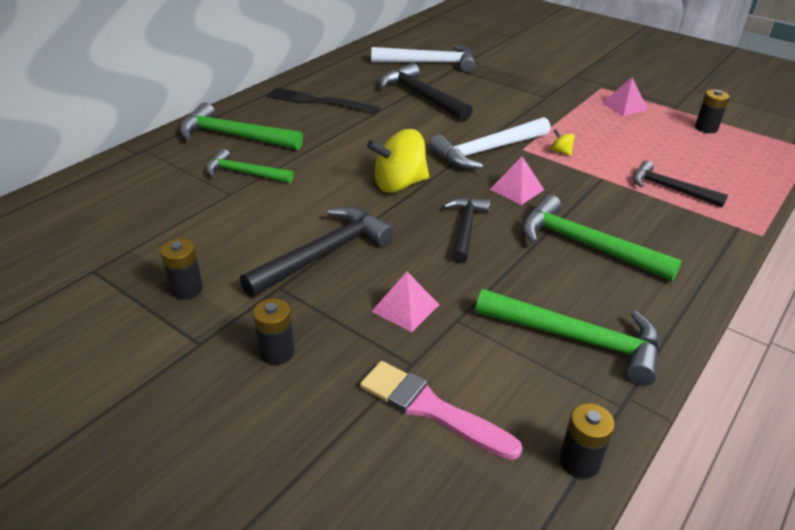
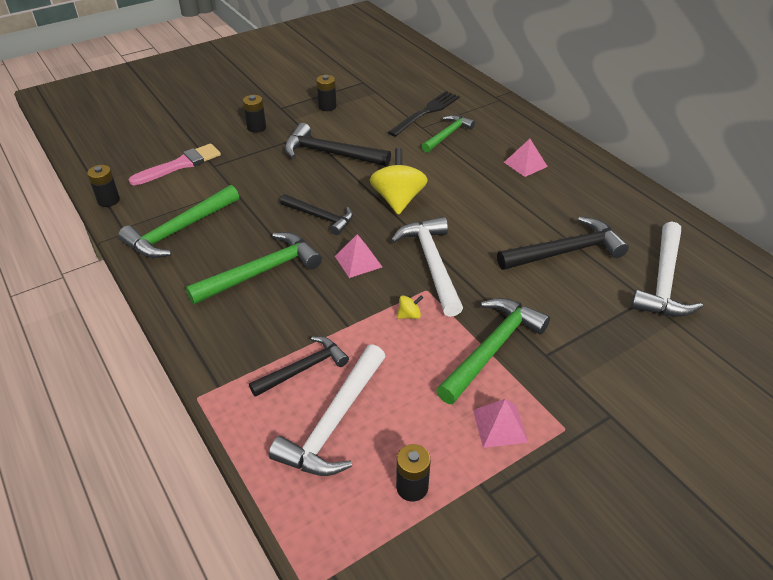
camera: 110 degrees right, 5 degrees up
green hammer [180,103,303,150] -> green hammer moved to [436,298,550,404]
black hammer [240,207,395,297] -> black hammer turned 135 degrees clockwise [285,123,391,167]
black fork [267,87,380,114] -> black fork moved to [388,91,460,137]
pink pyramid [371,272,439,332] -> pink pyramid moved to [504,139,548,177]
none -> white hammer [269,344,385,476]

